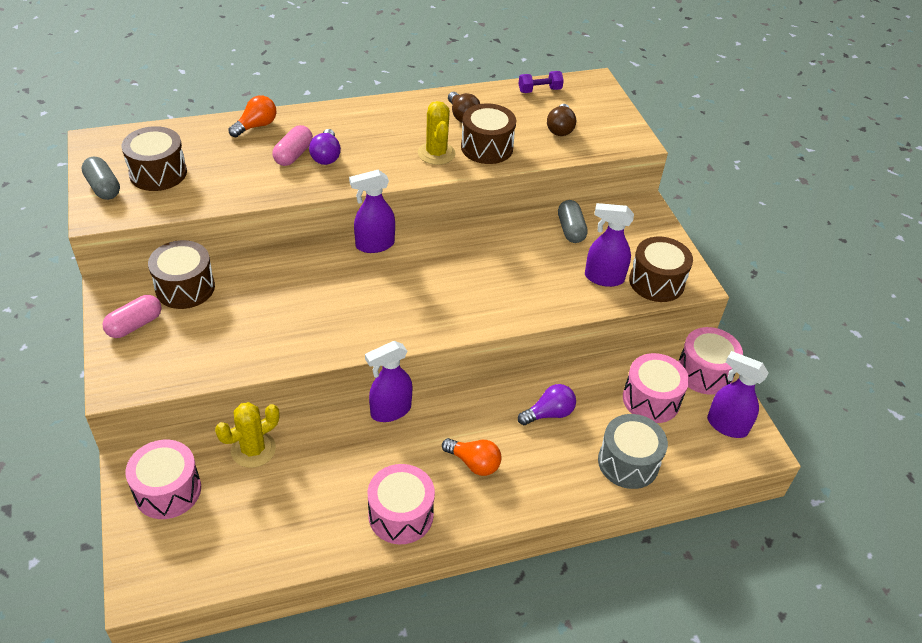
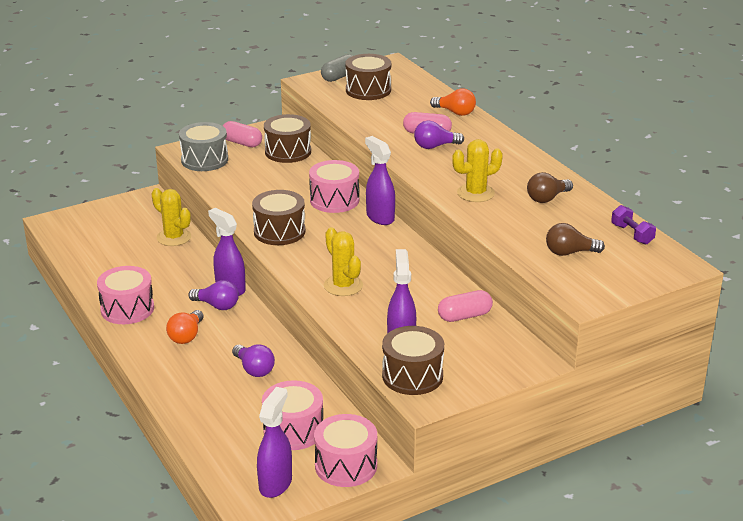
camera: 80 degrees right, 15 degrees down
pink drum [126,440,201,519] -> pink drum moved to [309,160,359,213]
brown drum [461,104,516,164] -> brown drum moved to [252,190,305,245]
grey capsule [558,200,588,243] -> pink capsule [438,290,493,322]
grey drum [598,414,668,489] -> grey drum moved to [179,122,228,171]
none -> purple light bulb [188,280,239,310]
none -> yellow cactus [324,227,363,296]

